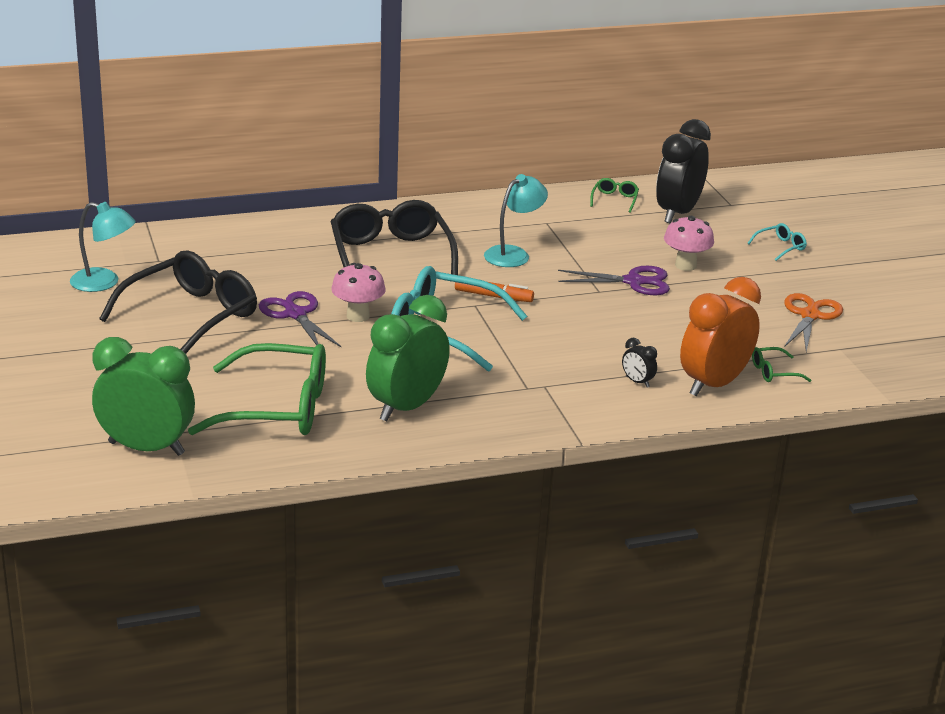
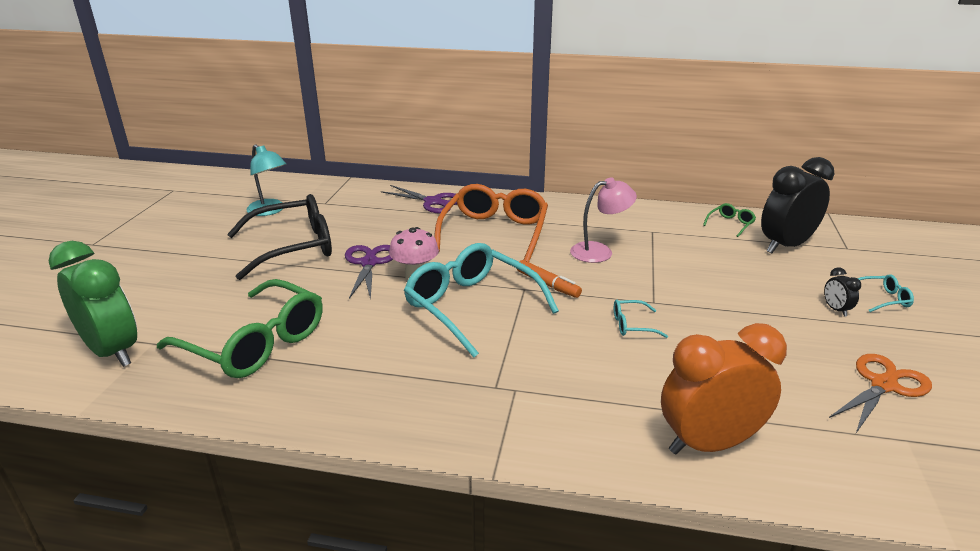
camera: 30 degrees right, 0 degrees up
black glasses [331,200,458,275] -> orange glasses [434,184,548,262]
green clock [366,295,450,421] -> none
turquoise lamp [484,174,548,267] -> pink lamp [570,177,637,263]
purple scissors [558,266,670,295] -> purple scissors moved to [381,185,457,214]
black clock [622,338,657,388] -> black clock moved to [824,267,861,317]
pink mushroom [664,216,714,271] -> none
green glasses [752,347,811,382] -> none
none -> turquoise glasses [614,300,668,338]

